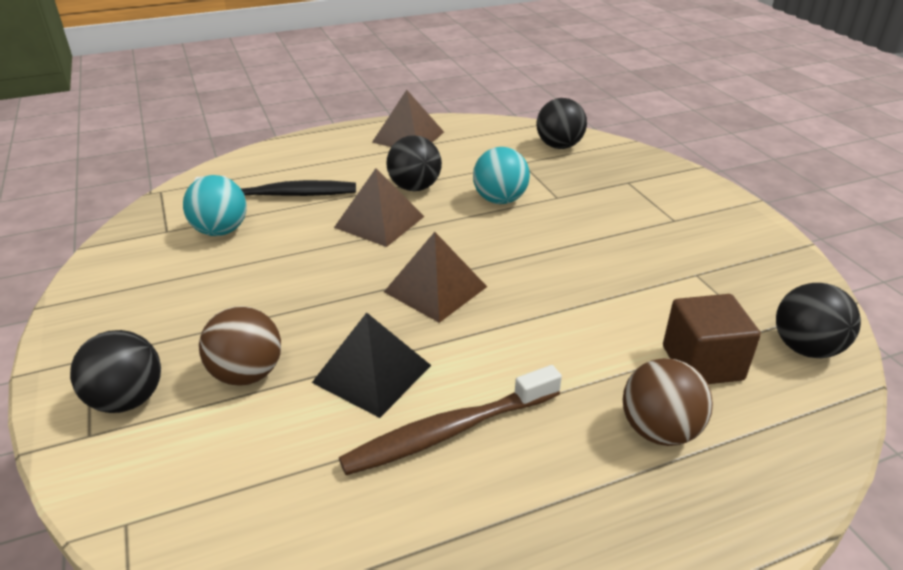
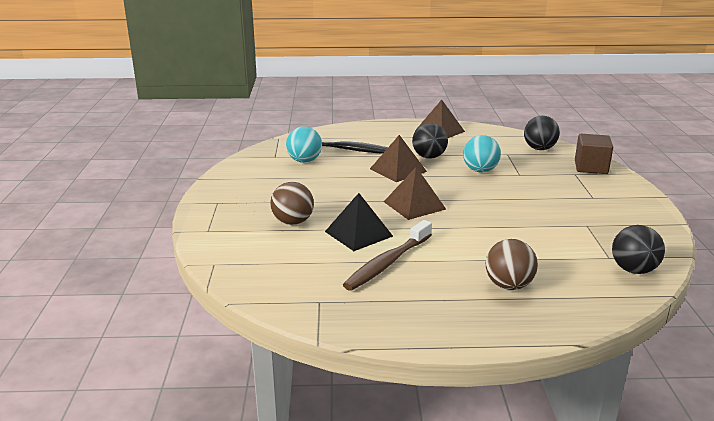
camera: 20 degrees right, 10 degrees down
black ball [70,330,161,413] -> none
brown toothbrush [339,365,562,475] -> brown toothbrush turned 45 degrees counterclockwise [343,220,432,291]
brown cube [663,294,761,384] -> brown cube moved to [575,134,613,174]

